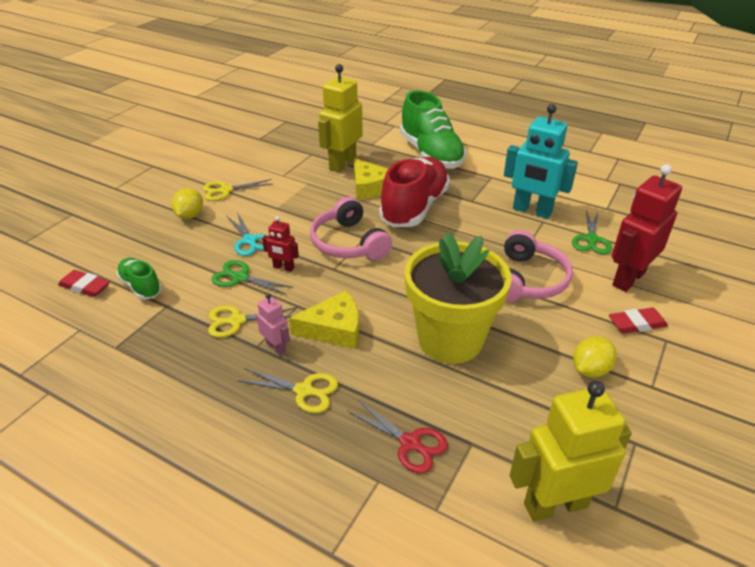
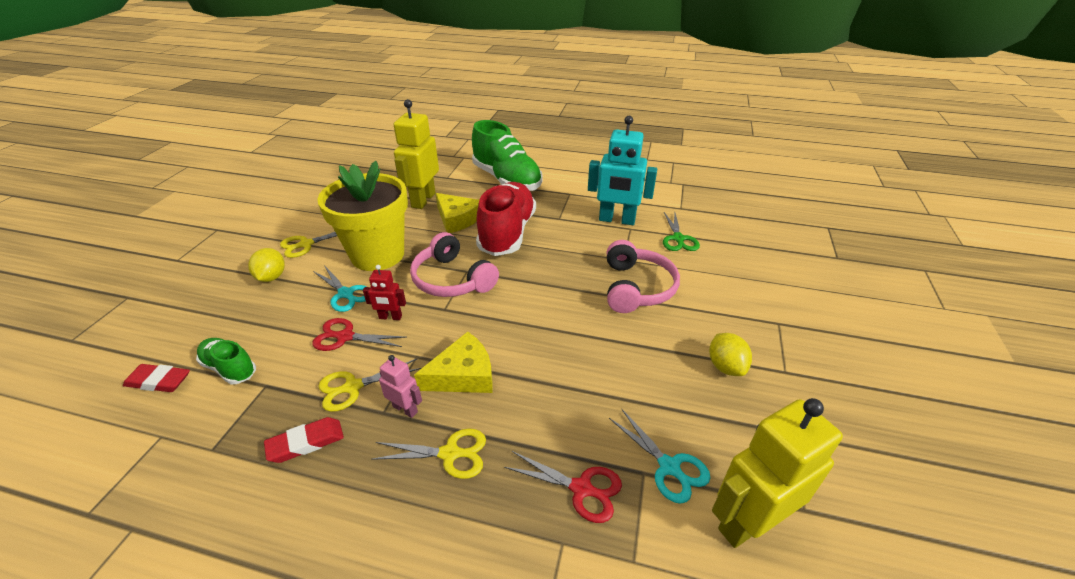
camera: 15 degrees left, 0 degrees up
green scissors [211,260,294,295] -> red scissors [312,318,407,351]
yellow flower pot [404,232,512,364] -> yellow flower pot moved to [317,161,408,271]
yellow lemon [573,336,617,378] -> yellow lemon turned 45 degrees counterclockwise [709,333,752,376]
red eraser [609,308,668,334] -> red eraser moved to [264,417,344,463]
red robot [612,164,682,292] -> none
none -> turquoise scissors [609,409,710,504]

